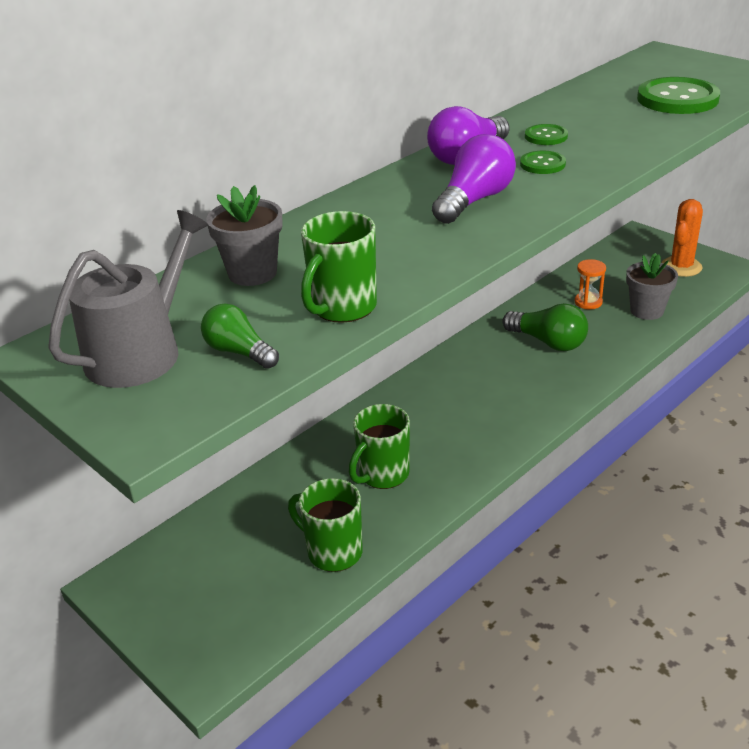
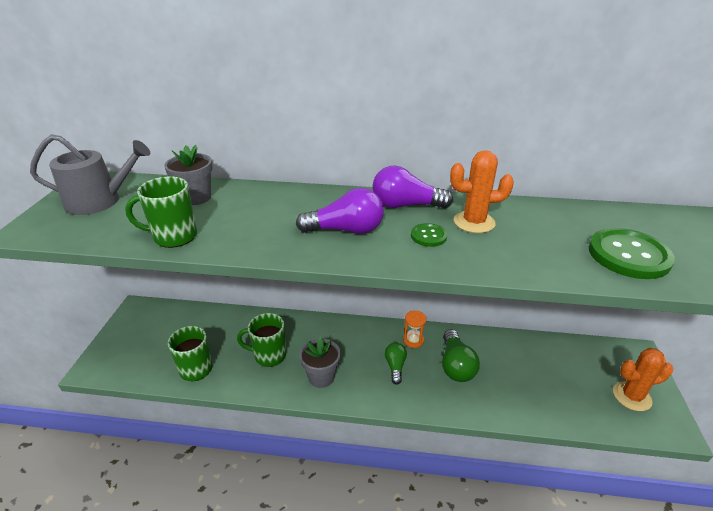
camera: 50 degrees right, 0 degrees up
green light bulb [201,304,279,369] -> green light bulb moved to [385,342,407,385]
green button [525,124,568,145] -> orange cactus [450,150,514,233]
orange hourglass [575,259,606,309] -> orange hourglass moved to [403,310,427,348]
grey flower pot [626,253,678,320] -> grey flower pot moved to [299,337,340,388]

